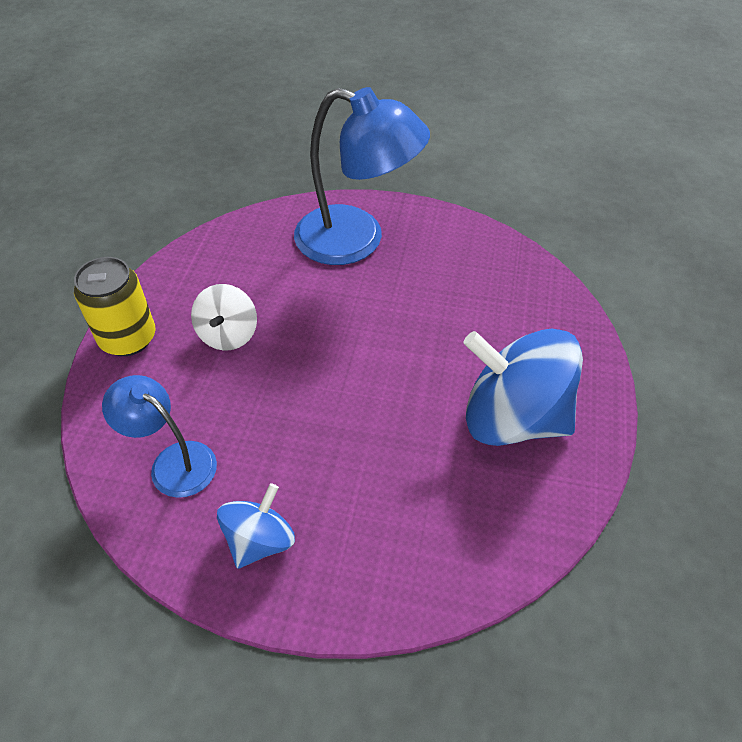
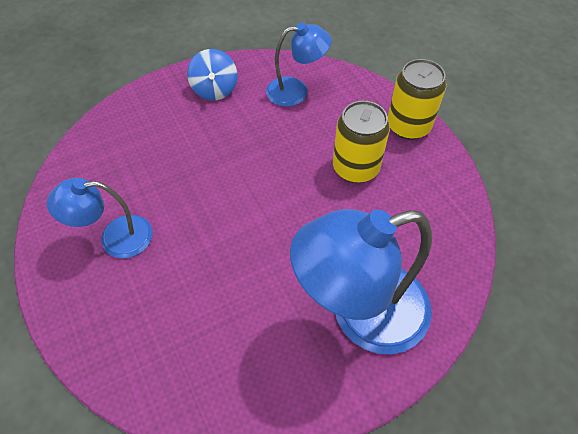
camera: 140 degrees right, 5 degrees up
white spinning top [191,284,257,351] -> yellow can [333,101,390,183]
blue spinning top [464,329,583,446] -> blue lamp [47,178,153,258]

